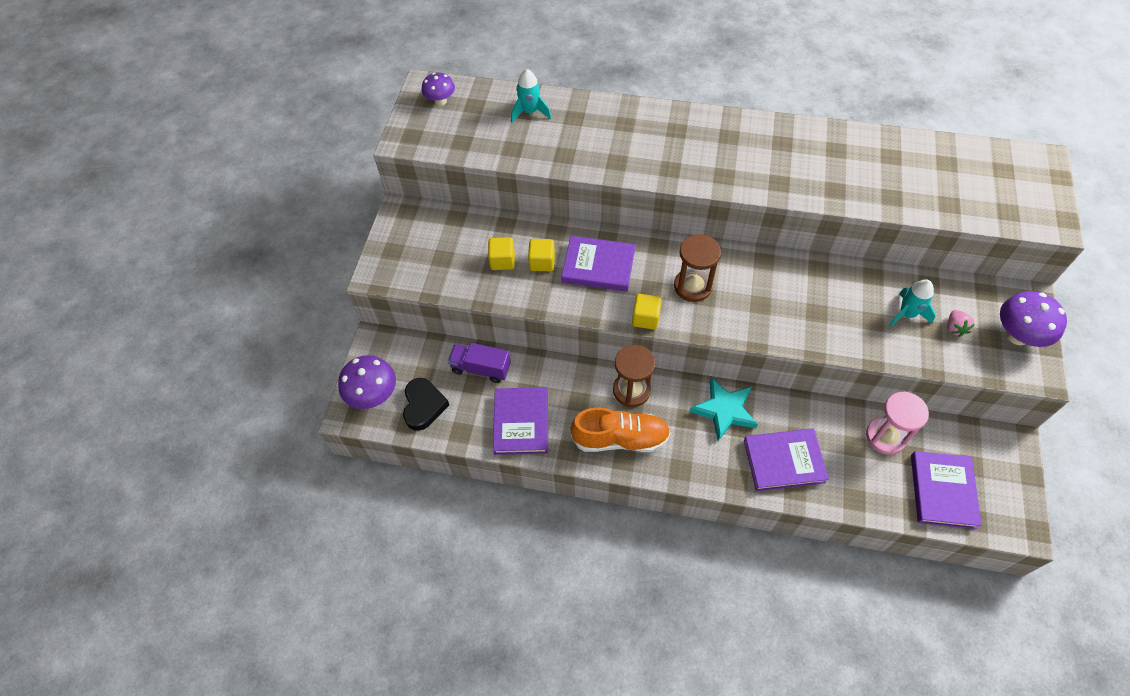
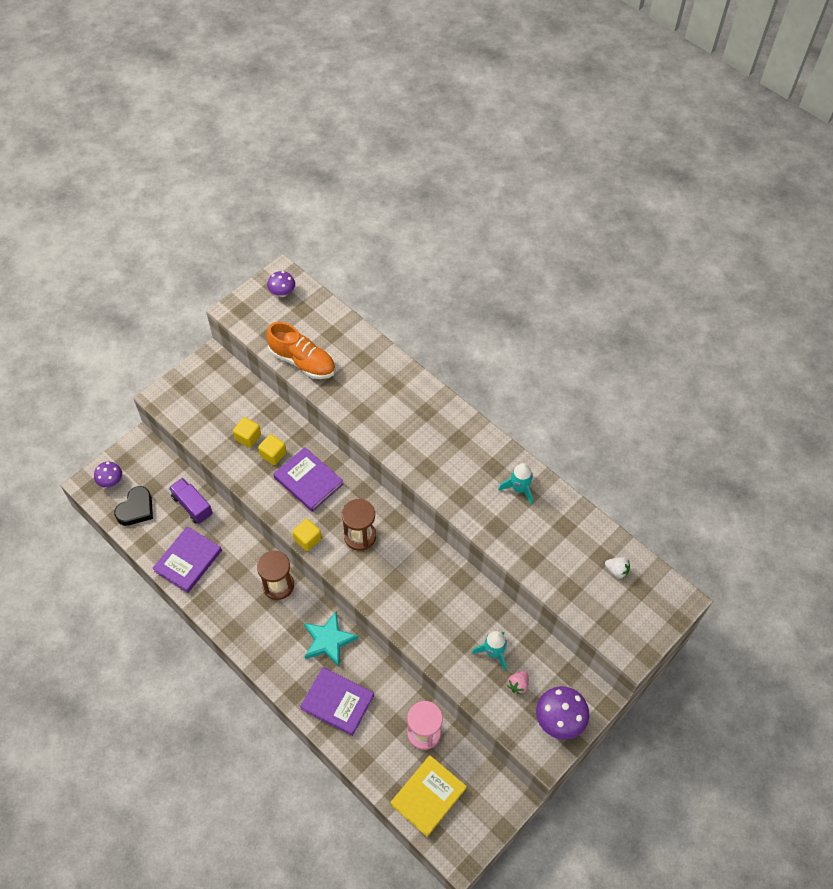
camera: 30 degrees right, 0 degrees up
purple mushroom [338,355,396,409] -> purple mushroom [94,462,122,488], size x0.62
turquoise rocket [511,69,551,123] -> turquoise rocket moved to [498,463,533,505]
orange shoe [571,407,671,452] -> orange shoe moved to [266,322,336,379]
purple book [911,451,982,529] -> yellow book [390,755,467,837]
none -> white strawberry [605,557,630,579]

